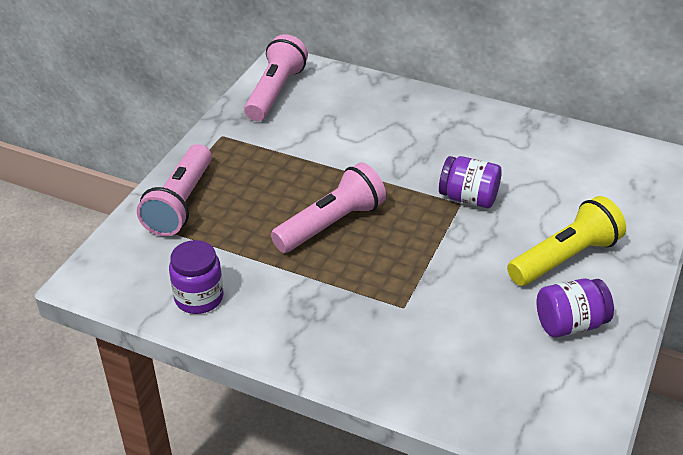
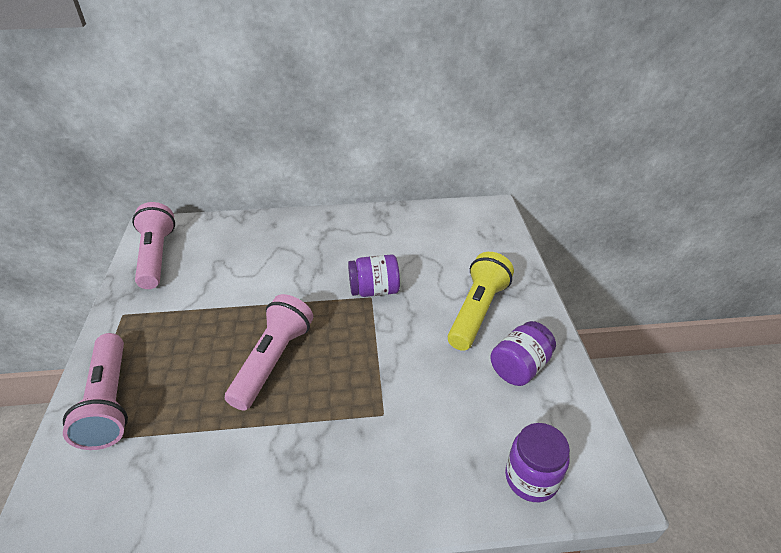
camera: 30 degrees left, 0 degrees up
purple jar [169,240,224,314] -> purple jar moved to [505,423,570,502]

